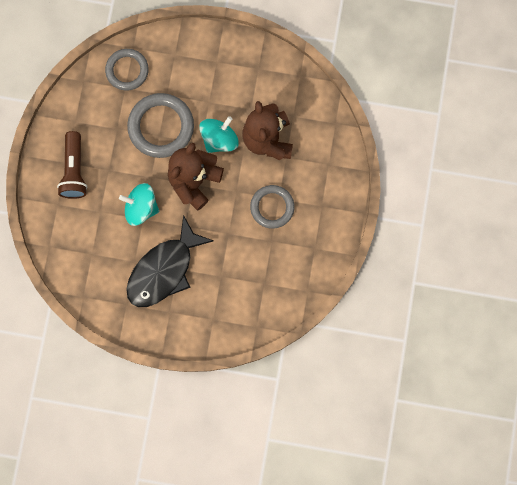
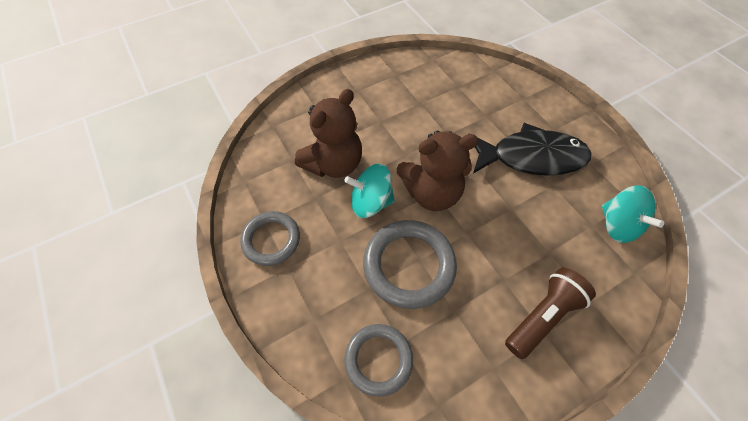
camera: 130 degrees left, 20 degrees down
turquoise spinning top [119,183,159,226] -> turquoise spinning top moved to [602,185,664,243]
grey ring [250,185,295,229] -> grey ring moved to [240,211,300,266]

